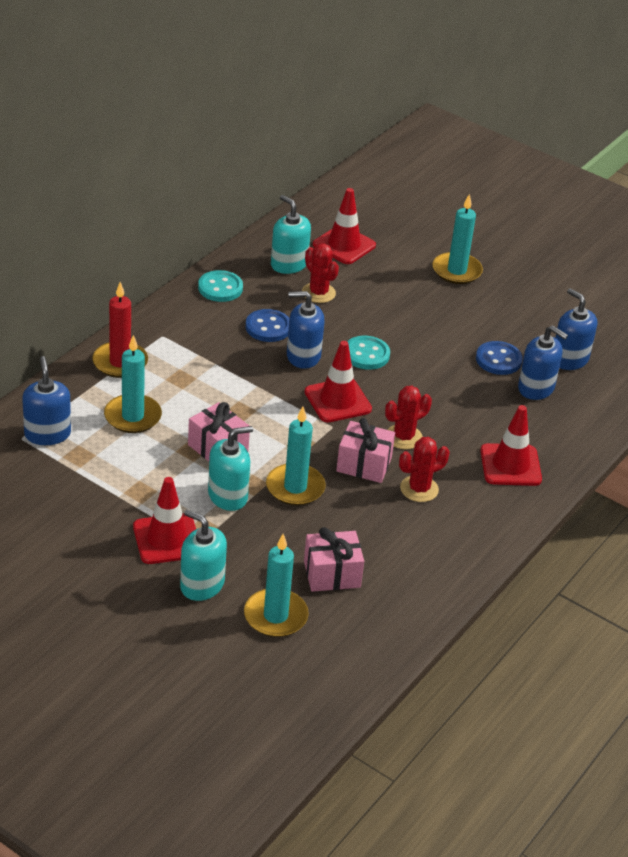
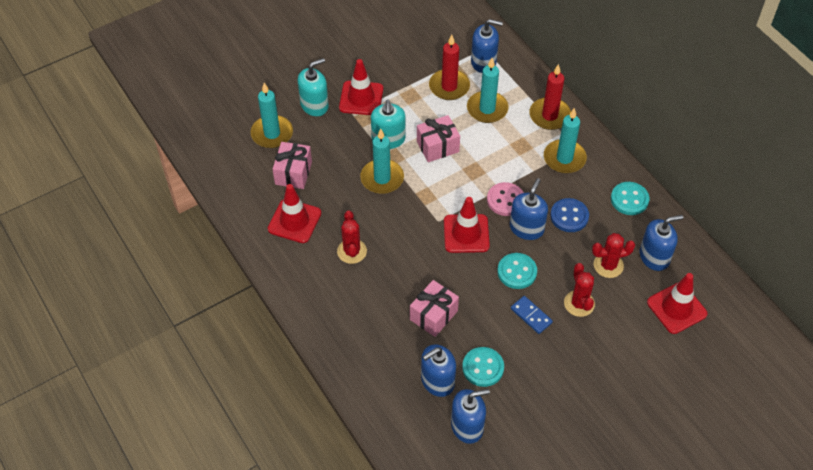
camera: 115 degrees right, 15 degrees up
turquoise soap dispenser [271,195,311,274] -> blue soap dispenser [640,215,683,271]
pink gift [336,418,395,483] -> pink gift moved to [410,280,459,337]
red cactus [385,386,432,450] -> red cactus moved to [564,263,595,317]
turquoise candle [432,194,483,284] -> turquoise candle moved to [544,108,587,173]
blue button [476,341,523,375] -> turquoise button [462,347,504,387]
red traffic cone [480,405,542,486] -> red traffic cone moved to [268,184,321,243]
none -> red candle [429,35,470,100]
none -> pink button [487,182,524,216]
none -> blue domino [511,296,553,334]

